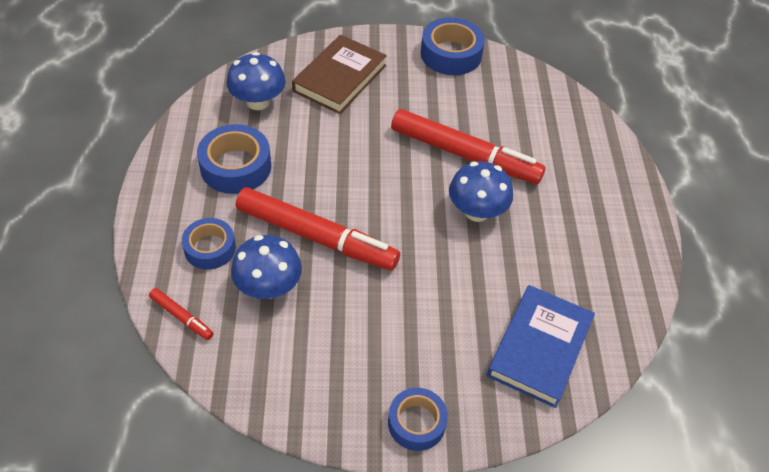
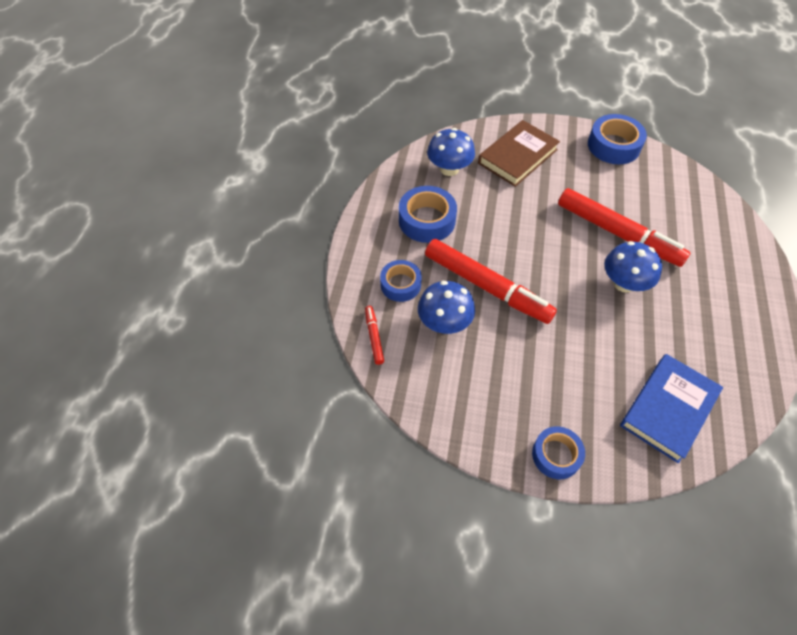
camera: 15 degrees right, 5 degrees up
red marker [149,288,214,340] -> red marker turned 150 degrees counterclockwise [365,306,384,365]

